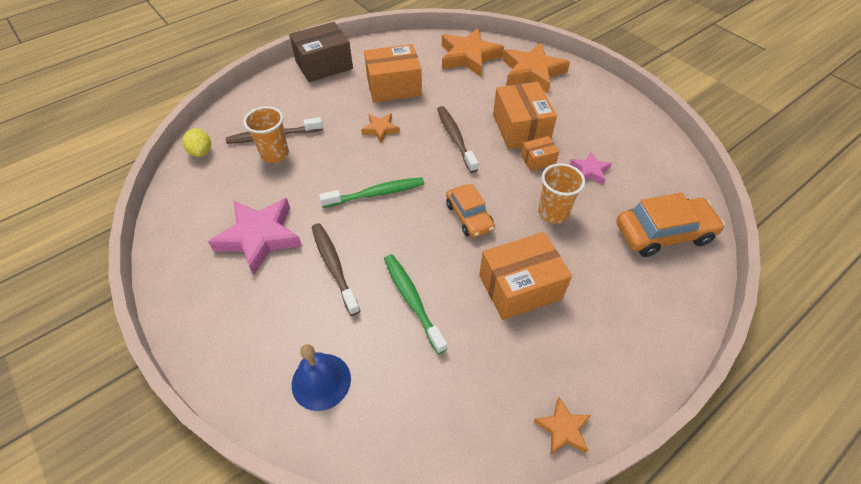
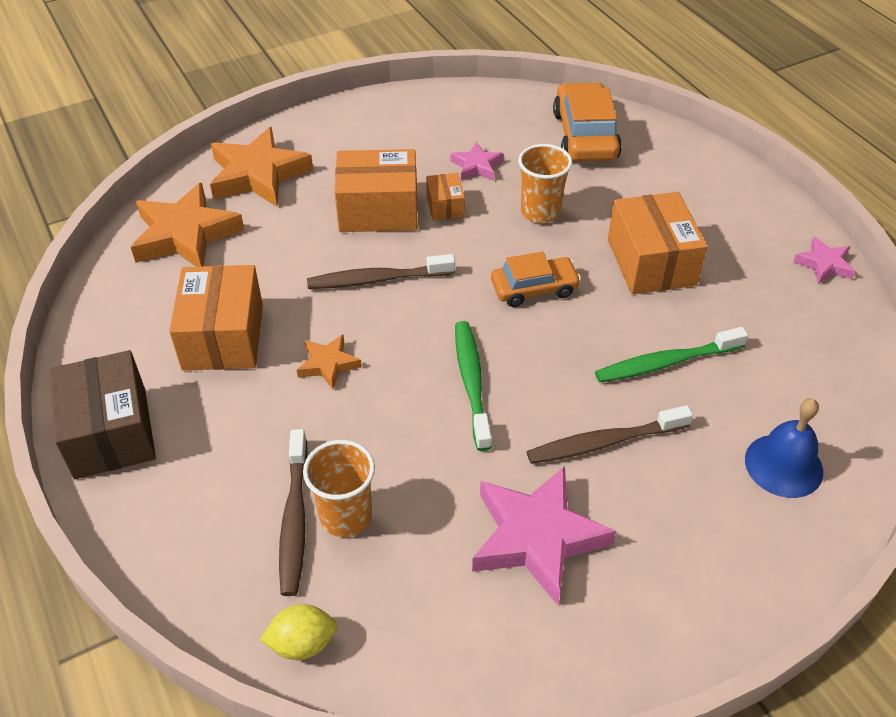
camera: 80 degrees left, 5 degrees down
orange star [534,397,591,455] -> pink star [793,237,856,284]

